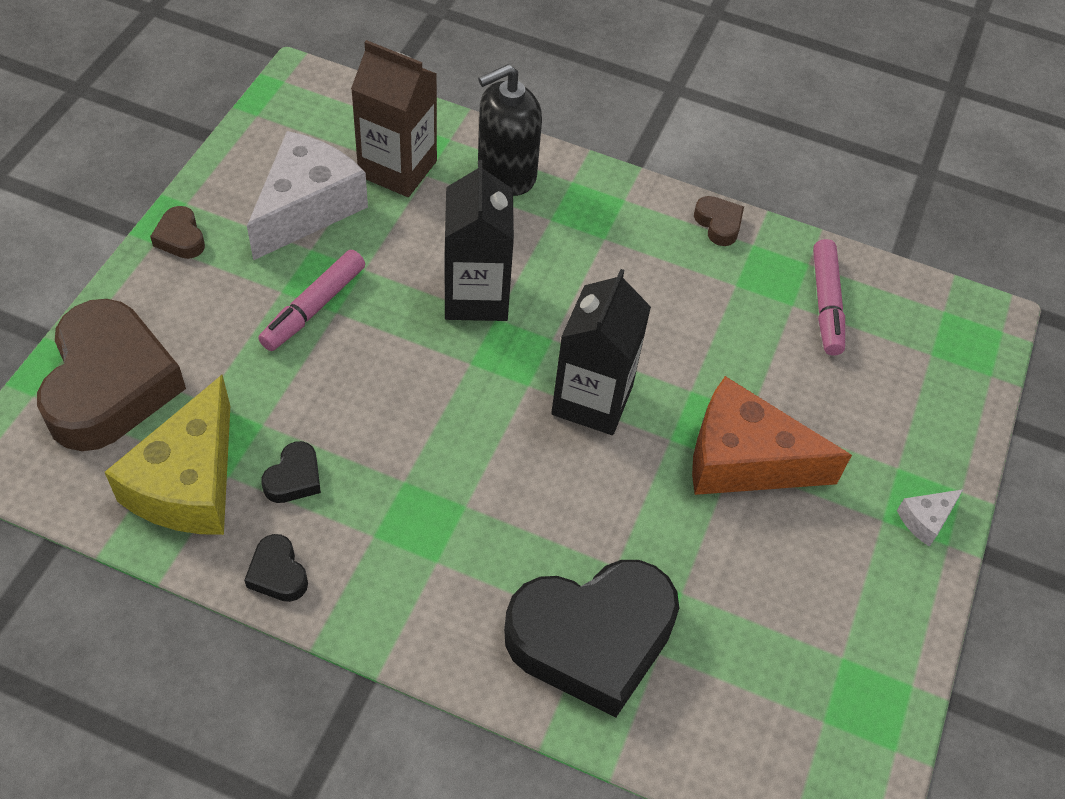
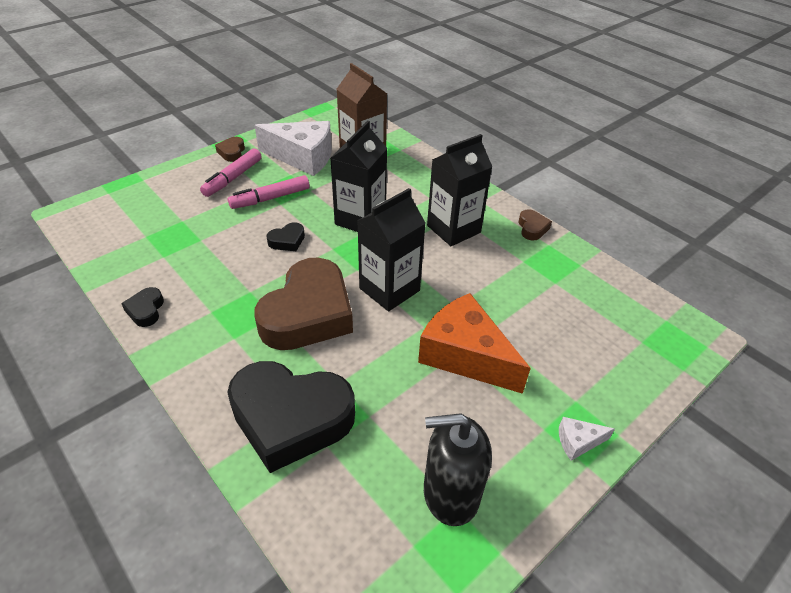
camera: 30 degrees right, 10 degrees down
brown heart [37,299,186,451] -> brown heart moved to [254,258,353,350]
yellow cheese [105,375,230,535] -> none
white cheese [247,131,368,260] -> white cheese turned 45 degrees clockwise [254,121,332,176]
black heart [261,441,321,503] -> black heart moved to [266,222,305,251]
black soap dispenser [478,64,542,196] -> black soap dispenser moved to [424,413,492,526]
pink marker [813,239,845,356] -> pink marker moved to [200,148,262,197]
none -> black carton [427,134,492,246]

